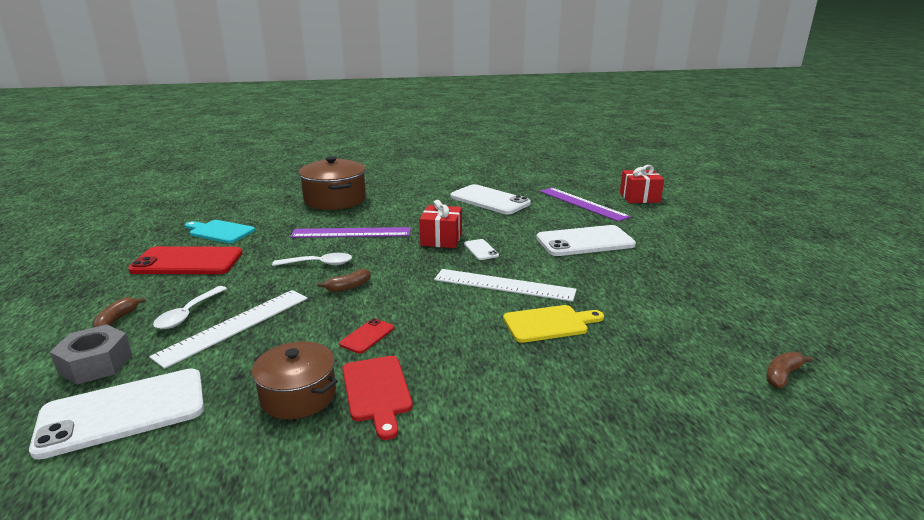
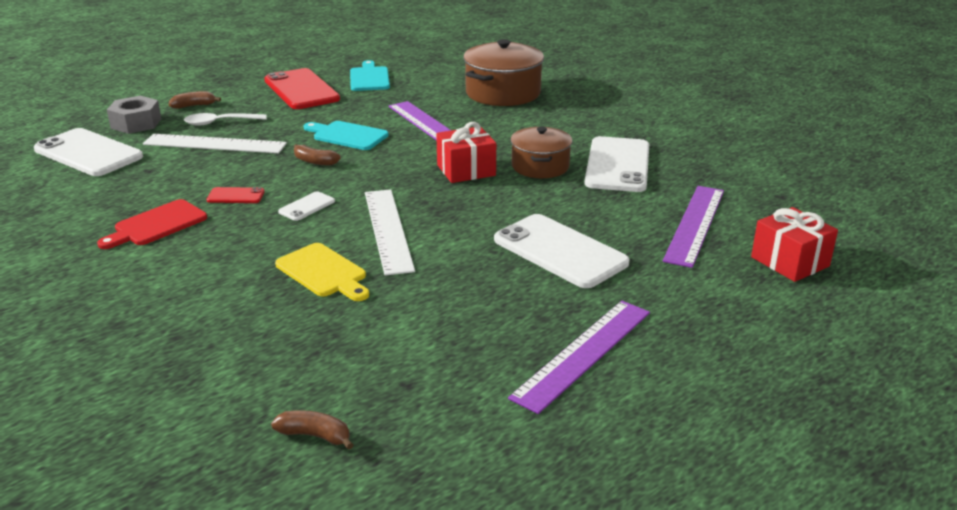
camera: 60 degrees right, 5 degrees up
brown pot [252,341,338,419] -> brown pot moved to [511,127,572,178]
white spoon [272,253,352,266] -> turquoise cutting board [303,121,389,150]
white phone [464,239,499,260] -> white phone moved to [278,191,335,221]
none -> purple ruler [508,301,650,414]

